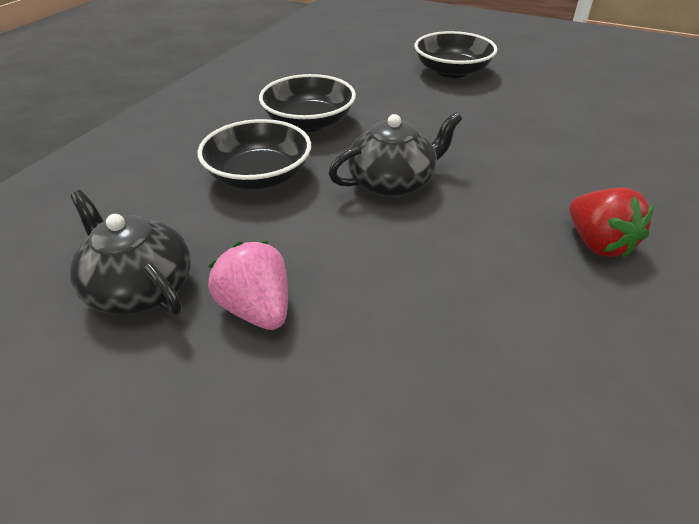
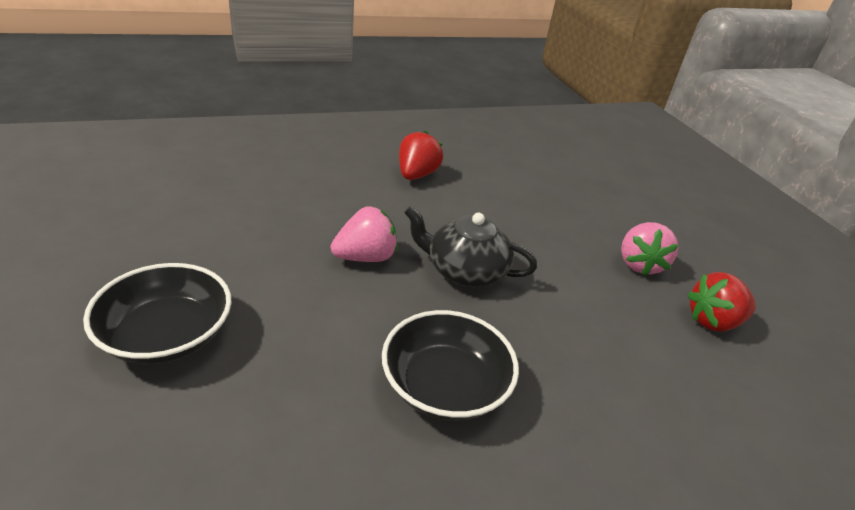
camera: 140 degrees left, 5 degrees down
black teapot [69,190,191,315] -> red strawberry [687,272,756,331]
black bowl [198,119,311,189] -> none
none -> pink strawberry [331,206,398,262]

